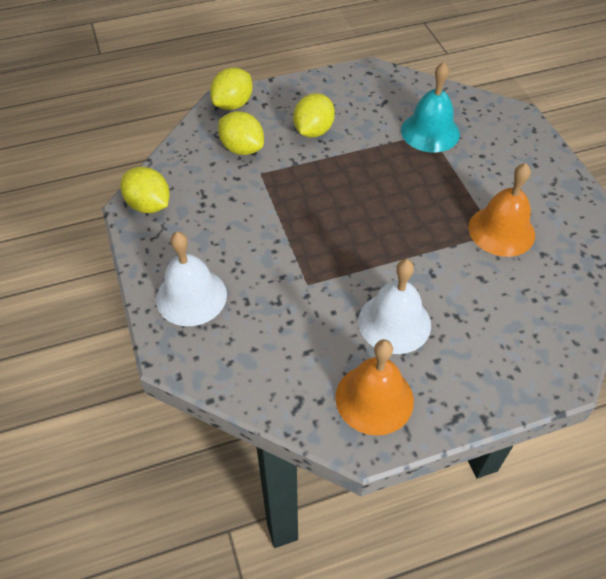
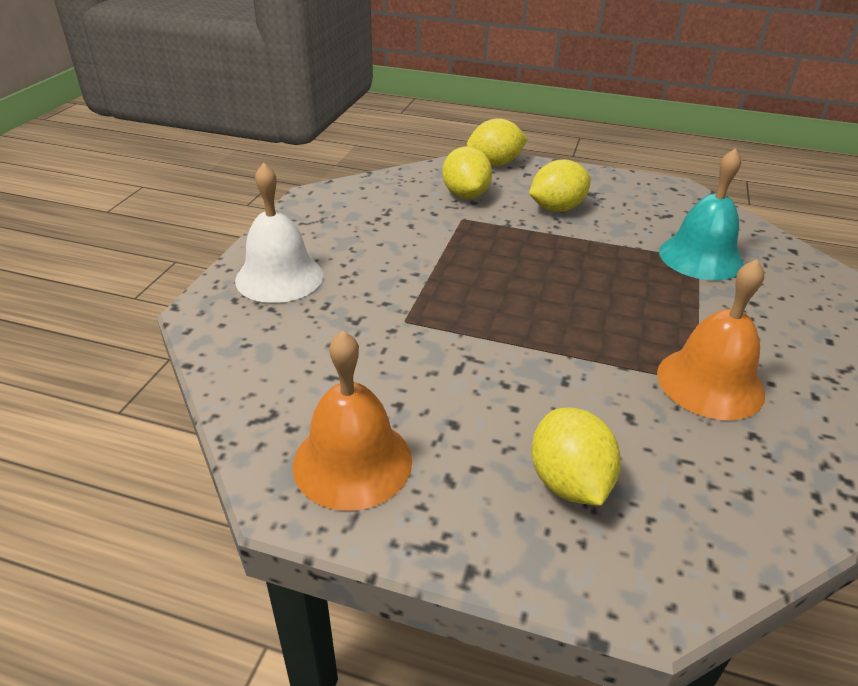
camera: 35 degrees right, 15 degrees down
yellow lemon [121,167,170,213] -> yellow lemon moved to [532,408,621,506]
white bell [358,259,431,354] -> none

